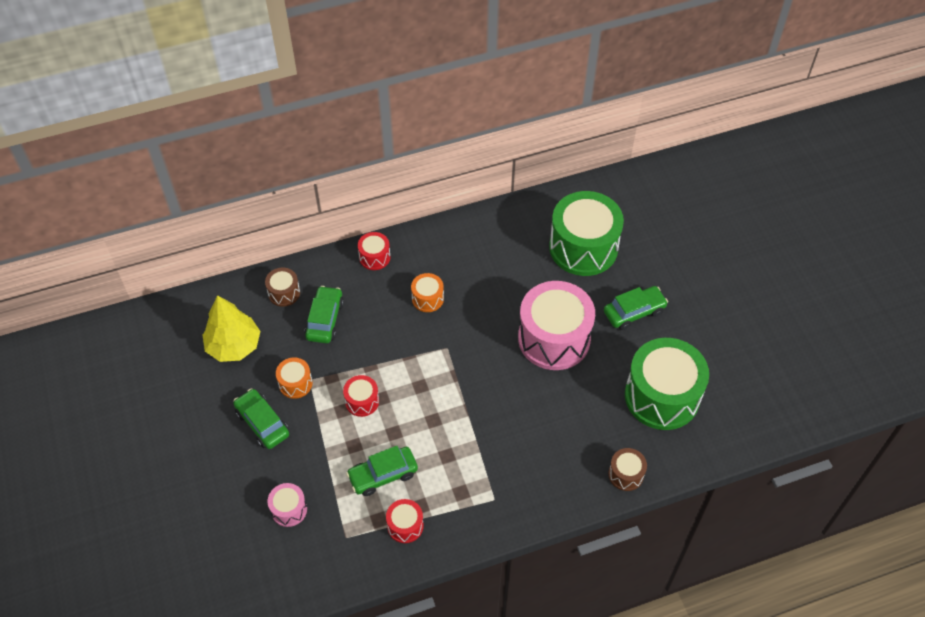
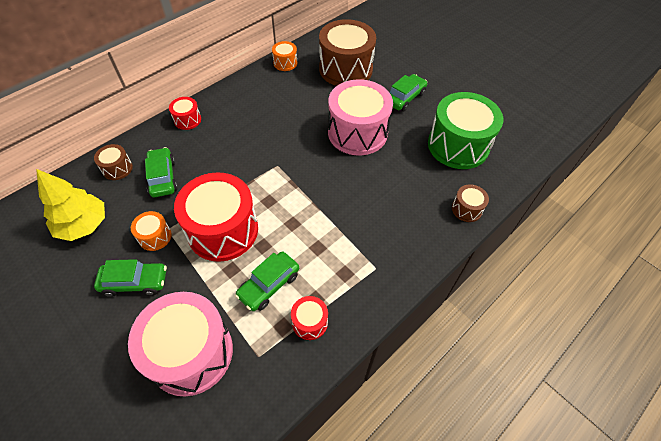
camera: 25 degrees left, 0 degrees up
green car [233,389,289,449] -> green car turned 150 degrees clockwise [94,259,167,297]
pink drum [268,483,307,527] -> pink drum [128,292,233,396], size x2.21
red drum [343,375,379,417] -> red drum [174,172,258,262], size x2.21
orange drum [411,273,444,312] -> orange drum moved to [272,41,297,71]
green drum [549,191,624,276] -> brown drum [319,19,376,86]

